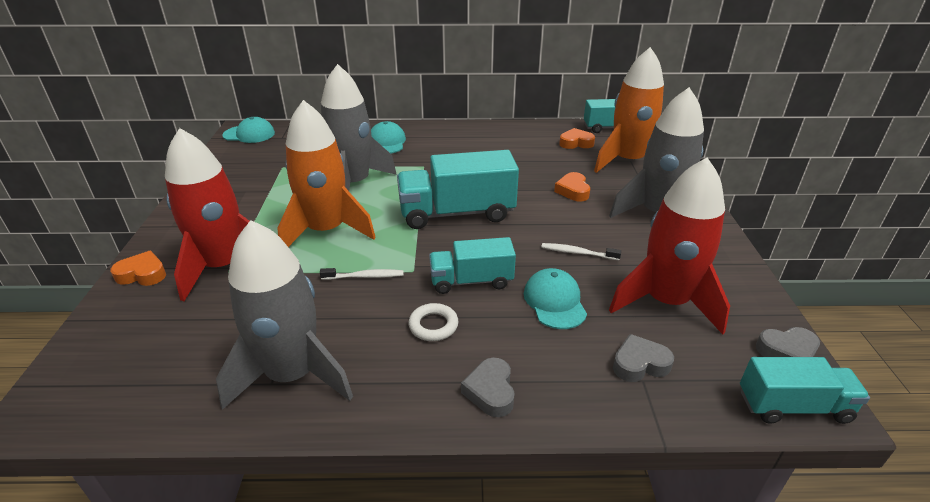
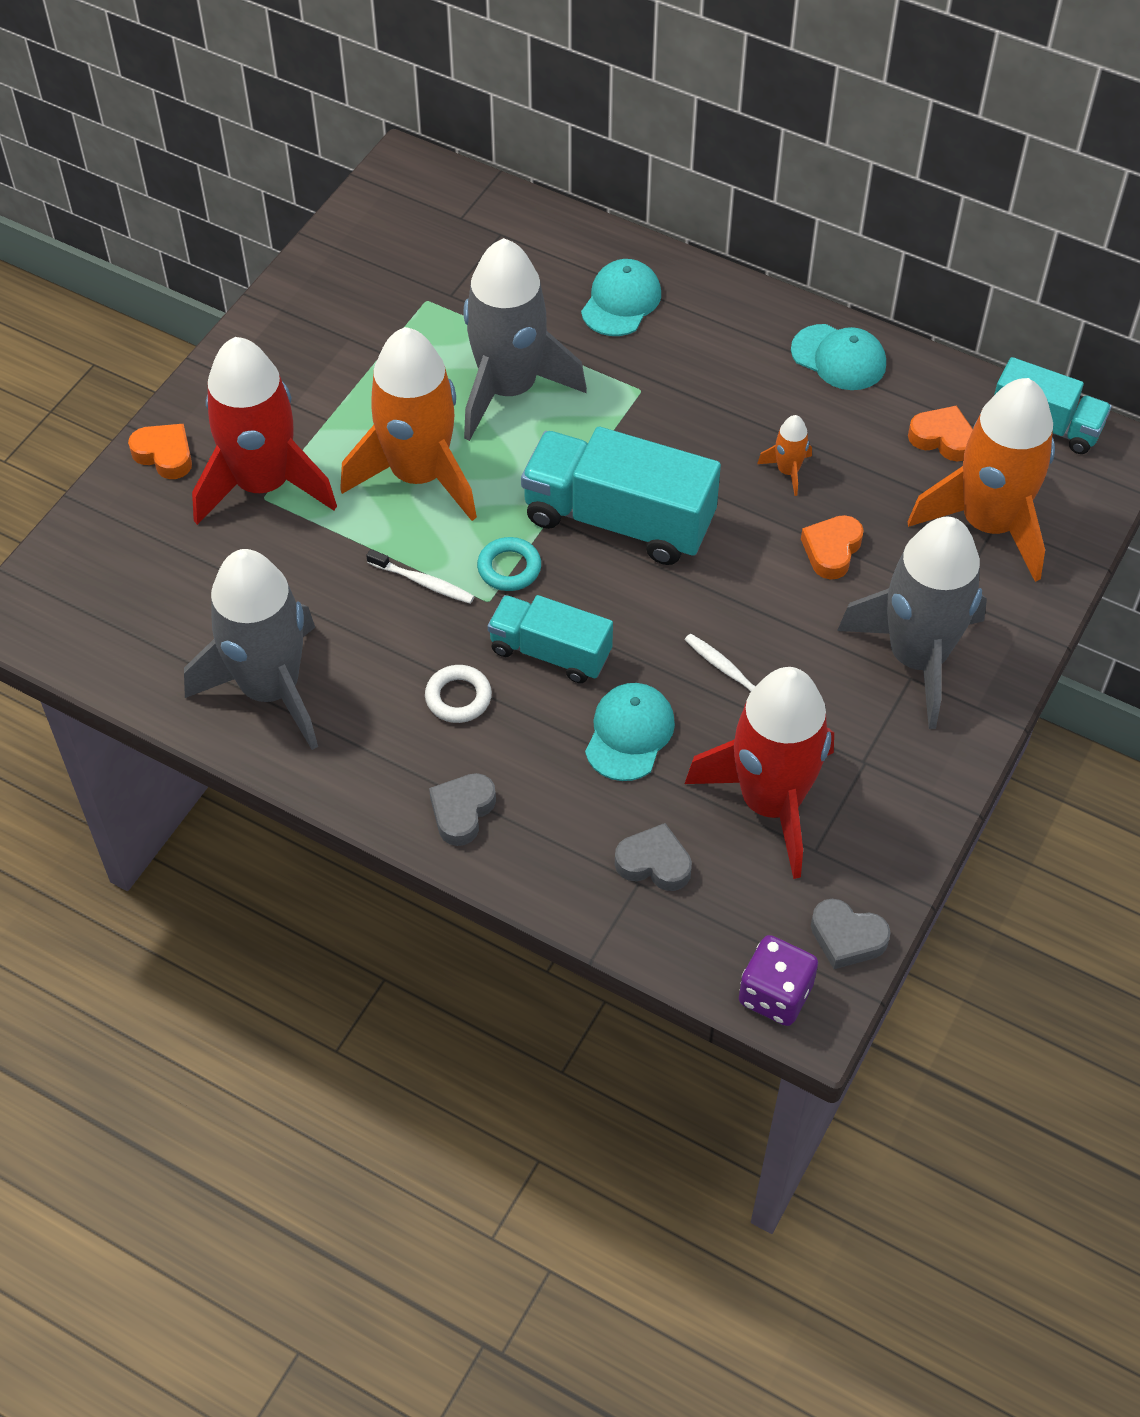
camera: 30 degrees right, 20 degrees up
turquoise cap [222,117,275,143] -> turquoise cap moved to [791,324,886,390]
turquoise truck [740,357,870,424] -> purple dice [739,935,818,1026]
none -> turquoise ring [477,537,541,591]
none -> orange rocket [757,415,812,496]

